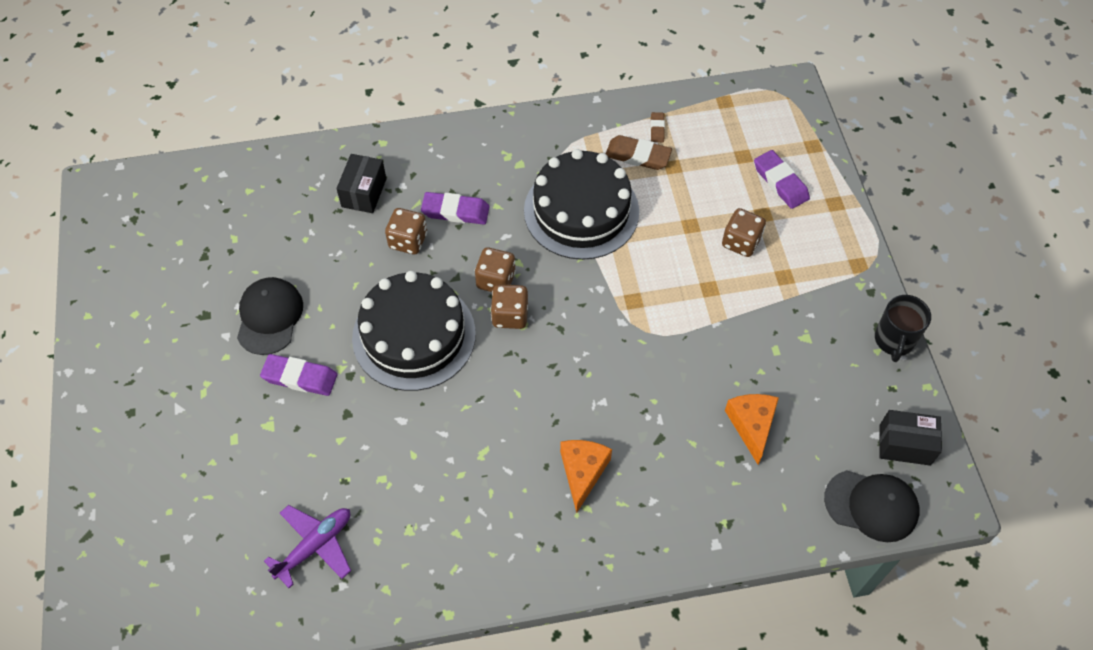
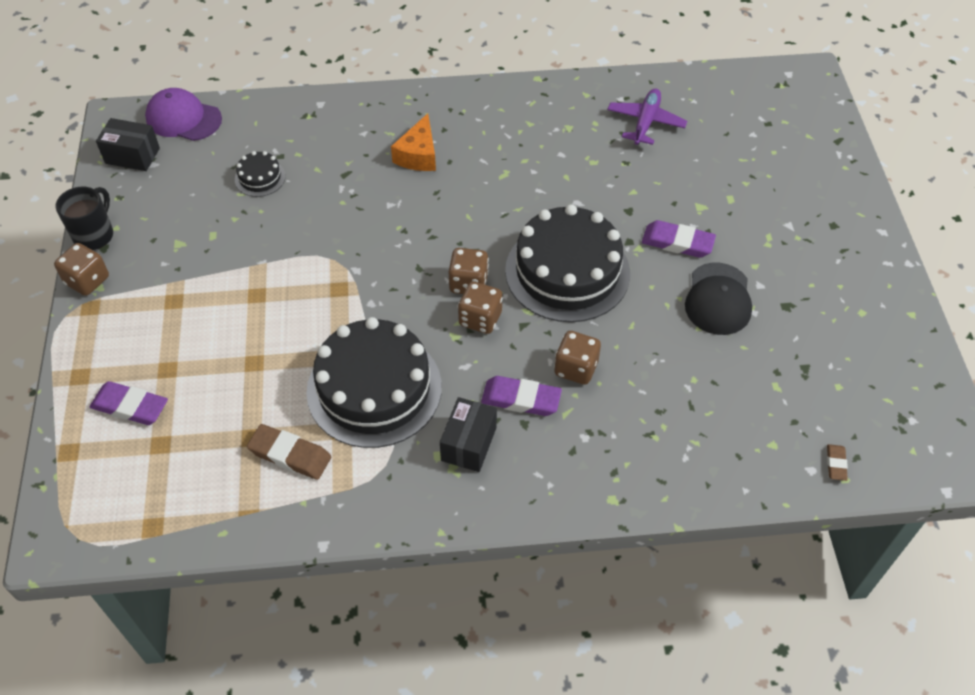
camera: 175 degrees left, 5 degrees down
purple plane [264,505,351,588] -> purple plane turned 150 degrees clockwise [607,89,687,145]
black box [336,154,386,213] -> black box moved to [440,397,497,472]
brown eraser [651,112,665,142] -> brown eraser moved to [827,444,848,481]
brown dice [722,208,766,257] -> brown dice moved to [54,243,109,296]
orange cheese [725,394,779,465] -> black cake [235,151,286,197]
purple eraser [754,150,810,209] -> purple eraser turned 45 degrees counterclockwise [90,381,168,425]
black cap [824,470,920,542] -> purple cap [145,88,222,141]

